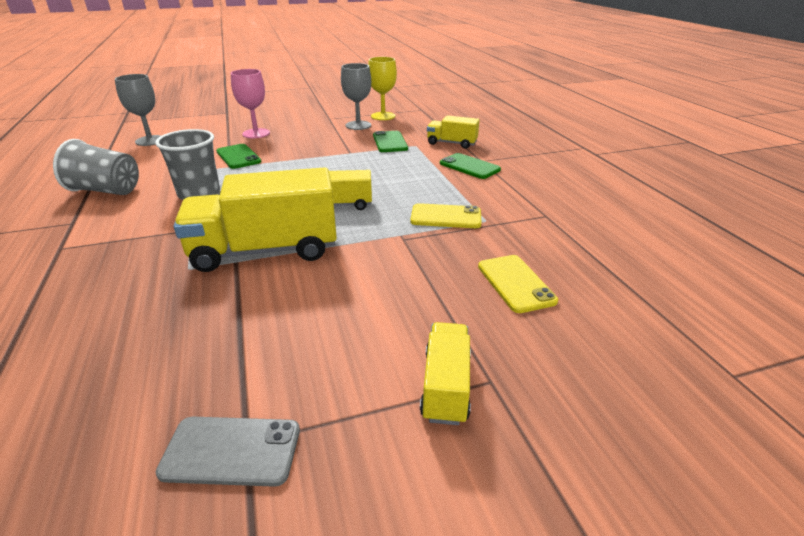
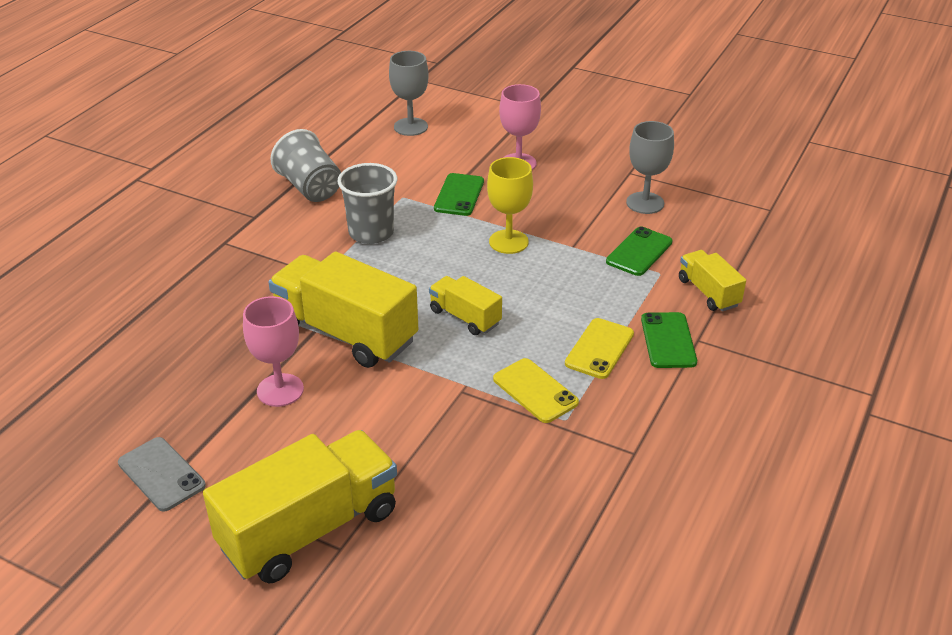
camera: 45 degrees right, 5 degrees up
yellow goblet [368,57,397,120] -> yellow goblet moved to [487,157,533,254]
yellow truck [420,322,471,425] -> yellow truck [203,430,397,584], size x1.93
yellow phone [478,255,558,313] -> yellow phone moved to [565,318,634,379]
none -> pink goblet [243,296,304,407]

